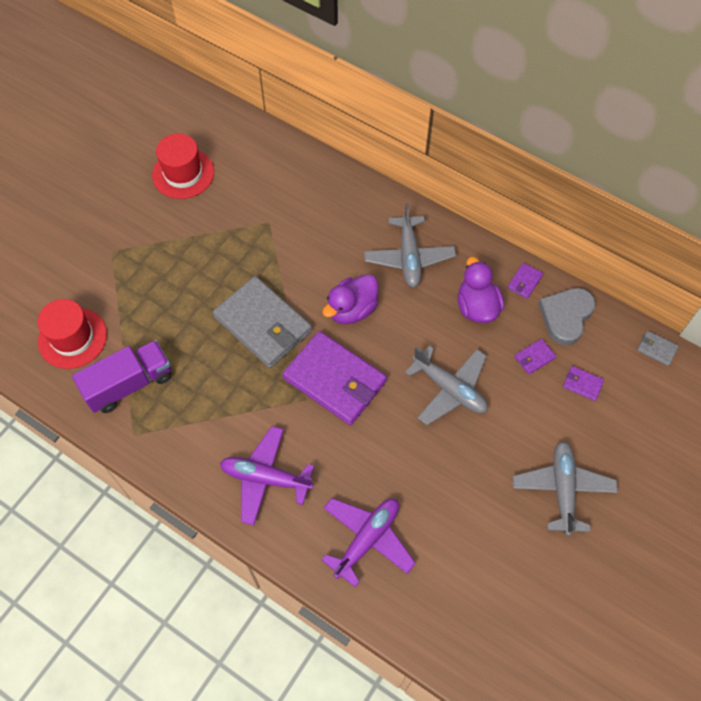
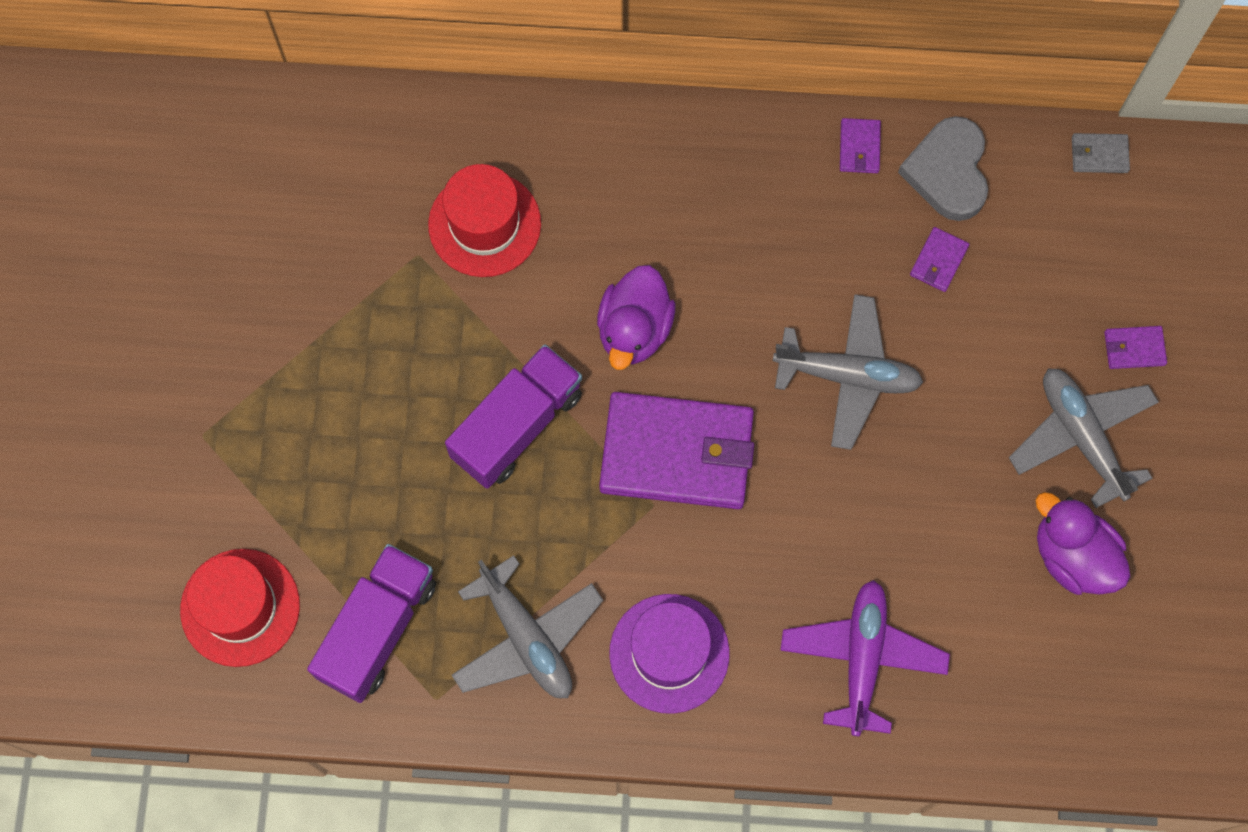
camera: 30 degrees left, 10 degrees up
red hat [152,133,214,199] -> red hat moved to [428,164,541,277]
grey wallet [213,276,312,368] -> purple truck [445,344,582,489]
purple plane [220,426,314,525] -> purple hat [609,594,730,714]
grey plane [364,203,456,288] -> grey plane moved to [452,555,603,698]
purple duck [458,257,504,323] -> purple duck moved to [1035,492,1130,595]
purple wallet [563,366,604,401] -> purple wallet moved to [1104,326,1167,369]

